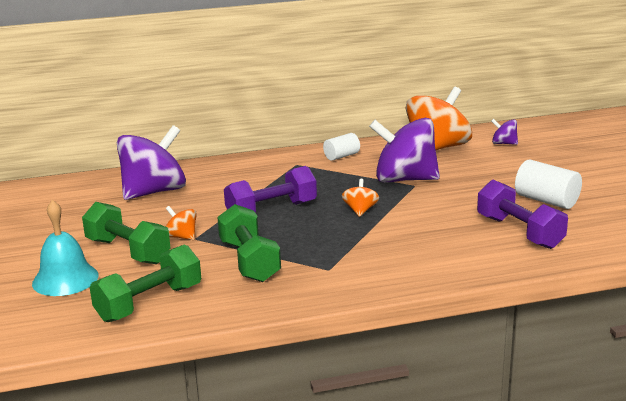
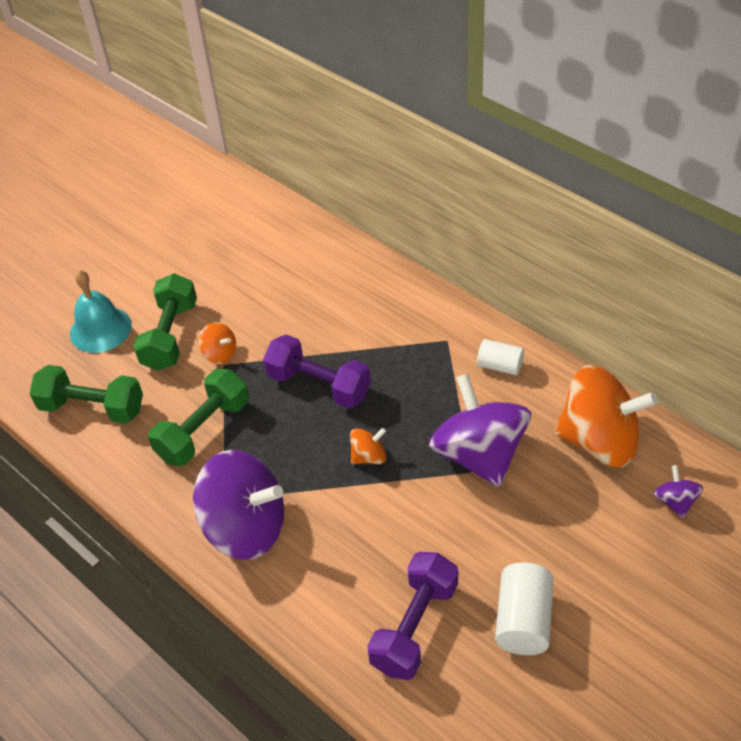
camera: 60 degrees right, 25 degrees up
purple spinning top [117,125,186,200] -> purple spinning top moved to [193,450,284,560]
orange spinning top [166,206,197,240] -> orange spinning top turned 120 degrees clockwise [199,322,236,364]

